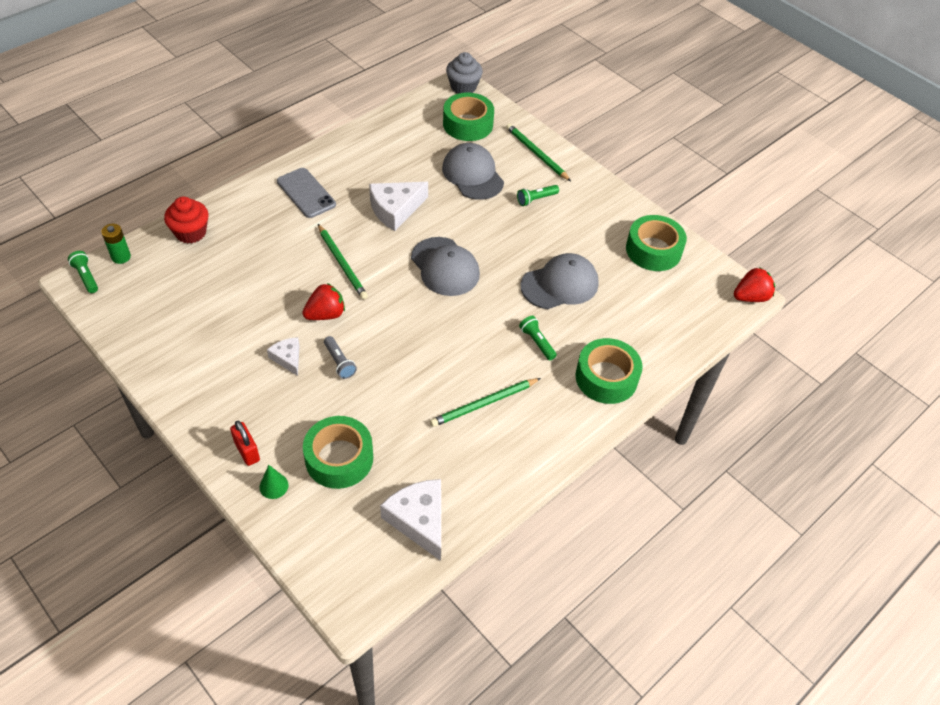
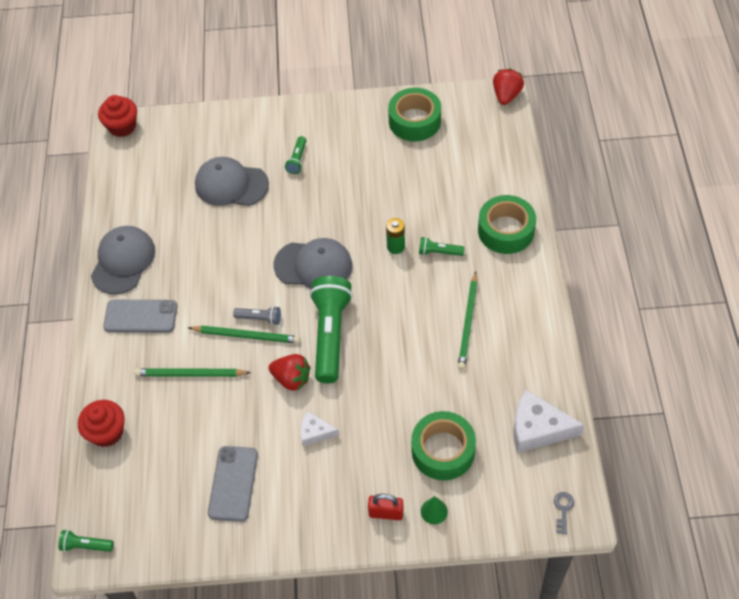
camera: 45 degrees left, 5 degrees up
green battery [101,224,131,264] -> green battery moved to [386,218,405,254]
red strawberry [302,283,345,320] -> red strawberry turned 105 degrees clockwise [269,354,311,391]
grey flashlight [324,336,357,379] -> grey flashlight moved to [233,306,281,325]
white cheese [369,182,428,231] -> none
green tape [443,93,494,141] -> none
grey cupcake [446,52,483,94] -> red cupcake [98,95,137,137]
green pencil [506,123,571,181] -> green pencil moved to [134,368,251,377]
grey cap [521,253,599,309] -> grey cap moved to [91,226,155,294]
none -> grey phone [208,446,258,522]
none -> green flashlight [310,276,353,383]
none -> grey key [554,492,574,535]

